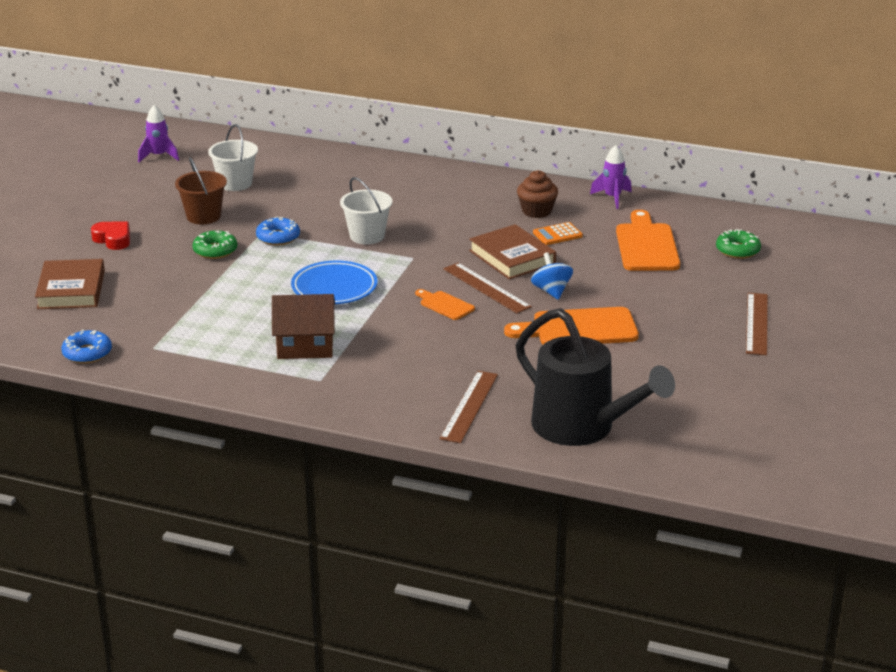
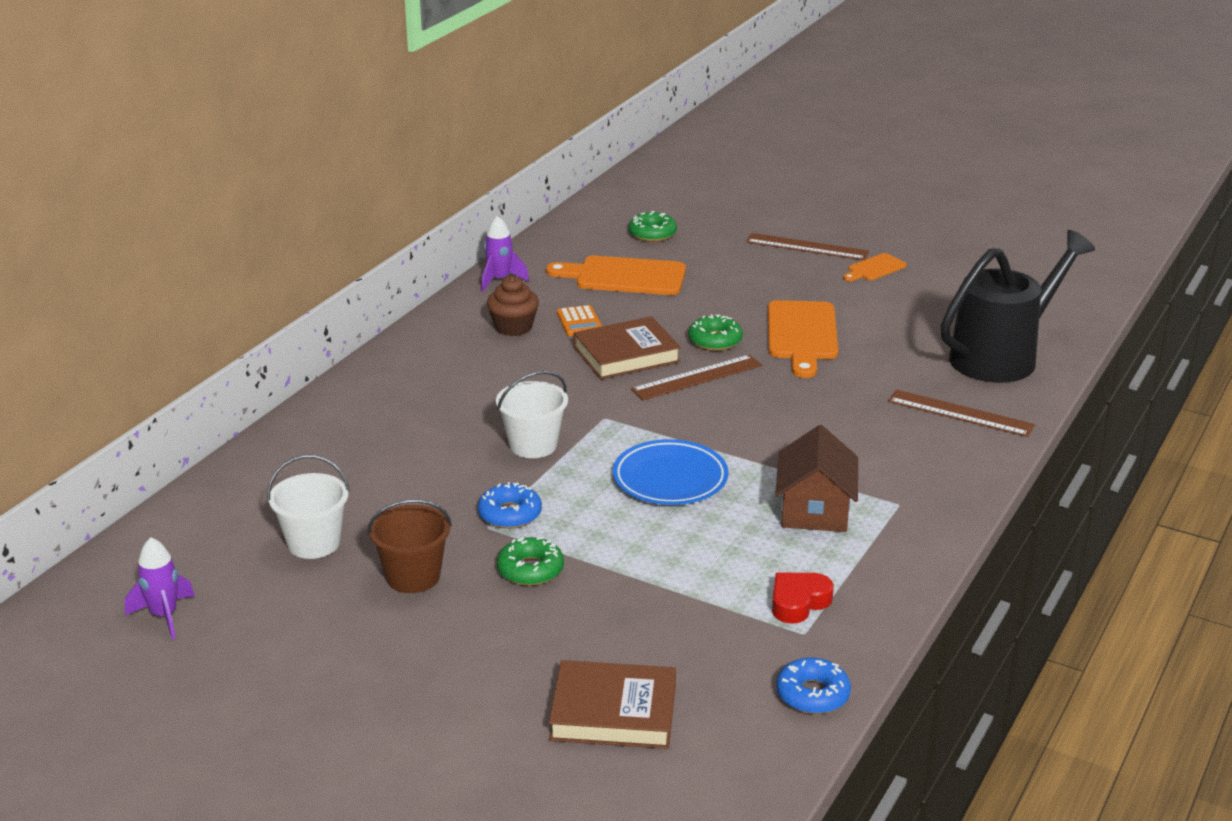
camera: 80 degrees left, 0 degrees up
red heart [91,221,130,250] -> red heart moved to [772,573,834,624]
orange cutting board [415,289,475,320] -> orange cutting board moved to [843,253,907,281]
blue spinning top [531,252,573,300] -> green donut [688,314,743,351]

